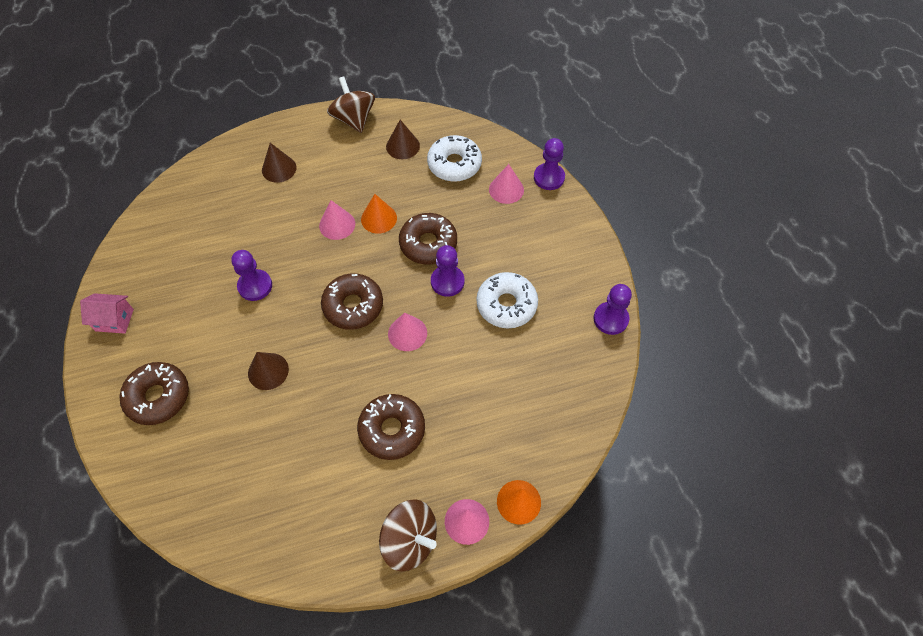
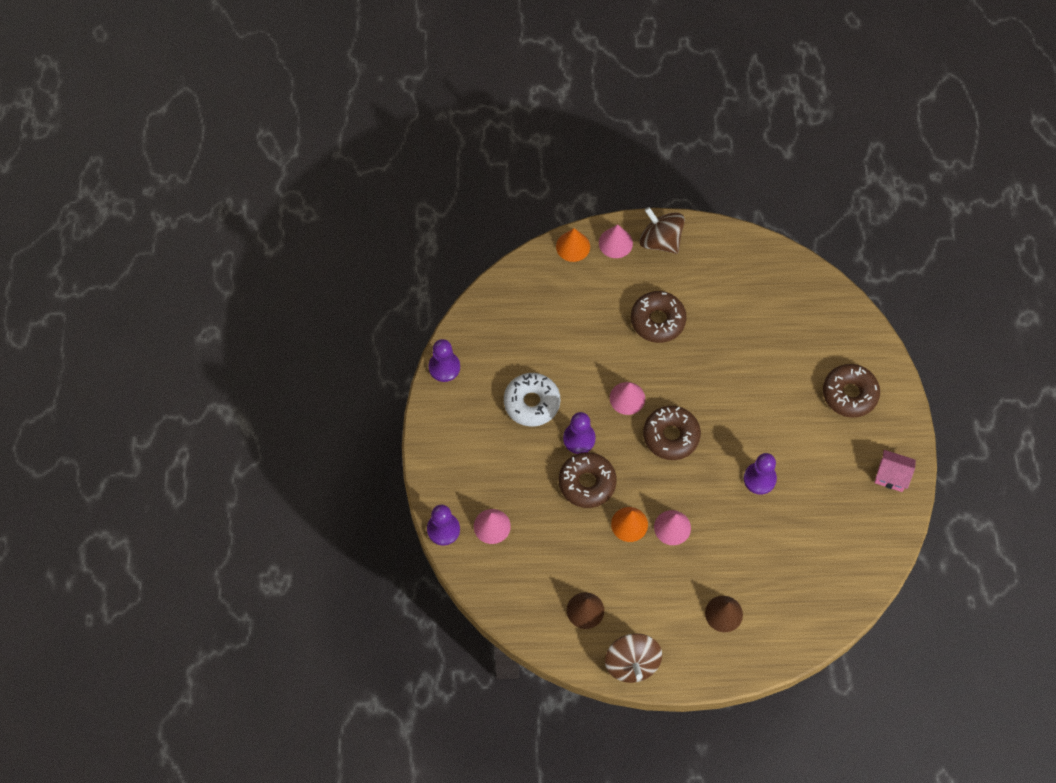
camera: 165 degrees left, 5 degrees up
brown cone [248,352,289,390] -> none
white donut [427,135,482,182] -> none

